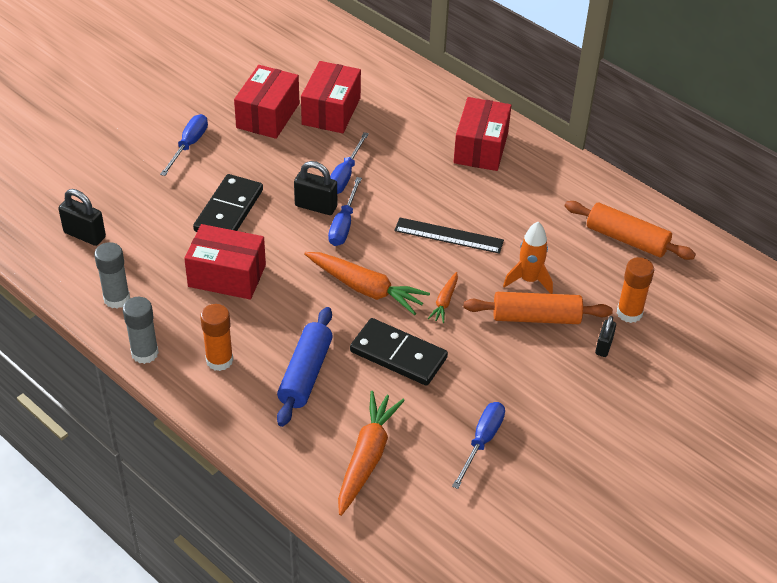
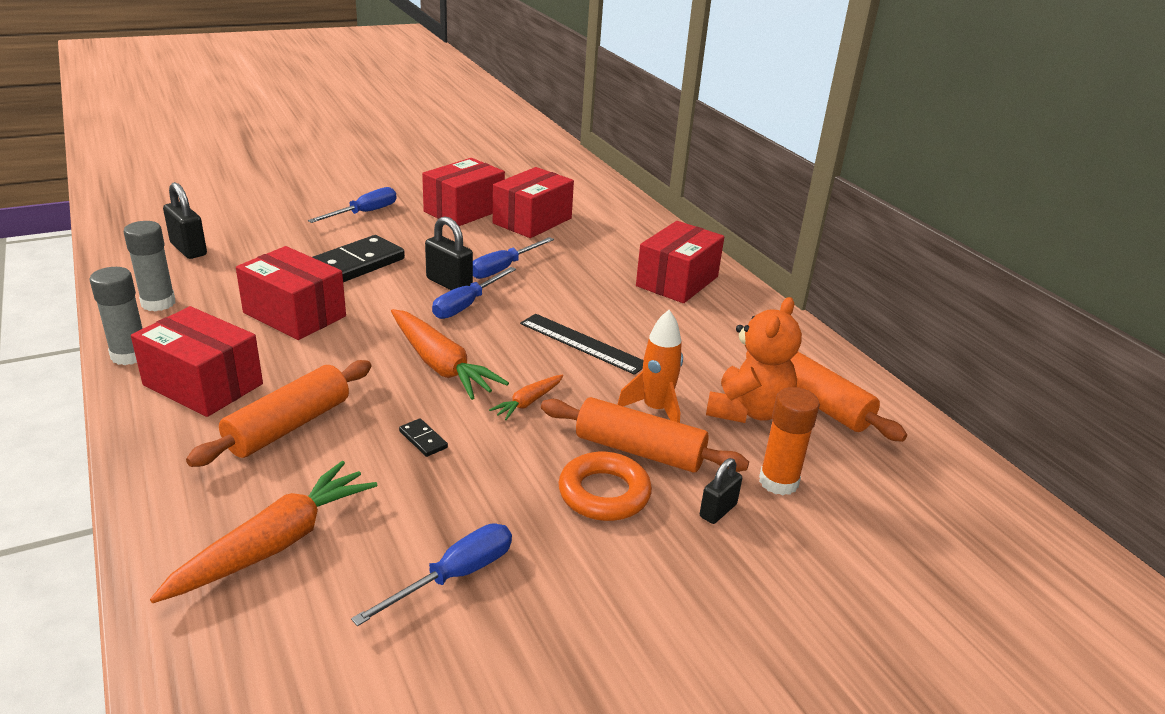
camera: 20 degrees right, 15 degrees down
orange glue stick [200,304,233,371] -> red box [131,306,263,417]
blue rolling pin [277,307,333,427] -> orange rolling pin [186,360,372,467]
black domino [350,318,448,386] -> black domino [399,419,448,457], size x0.40
none -> orange ring [558,452,652,521]
none -> orange teddy bear [706,297,802,423]

